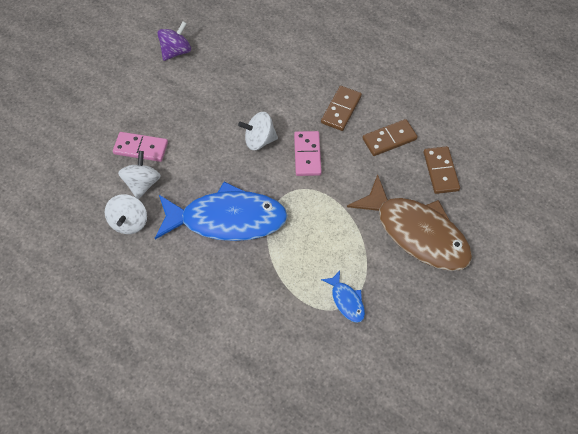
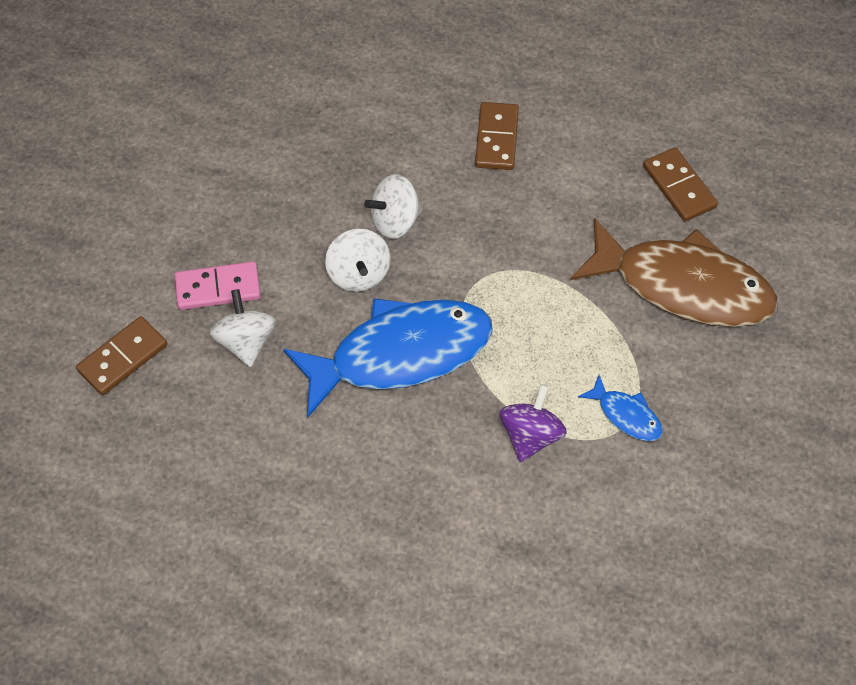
camera: 20 degrees left, 0 degrees up
white spinning top [105,194,147,234] -> white spinning top moved to [325,229,391,292]
purple spinning top [157,21,191,61] -> purple spinning top moved to [499,384,567,462]
pink domino [294,131,322,176] -> none
brown domino [363,119,418,156] -> brown domino moved to [76,316,168,396]

